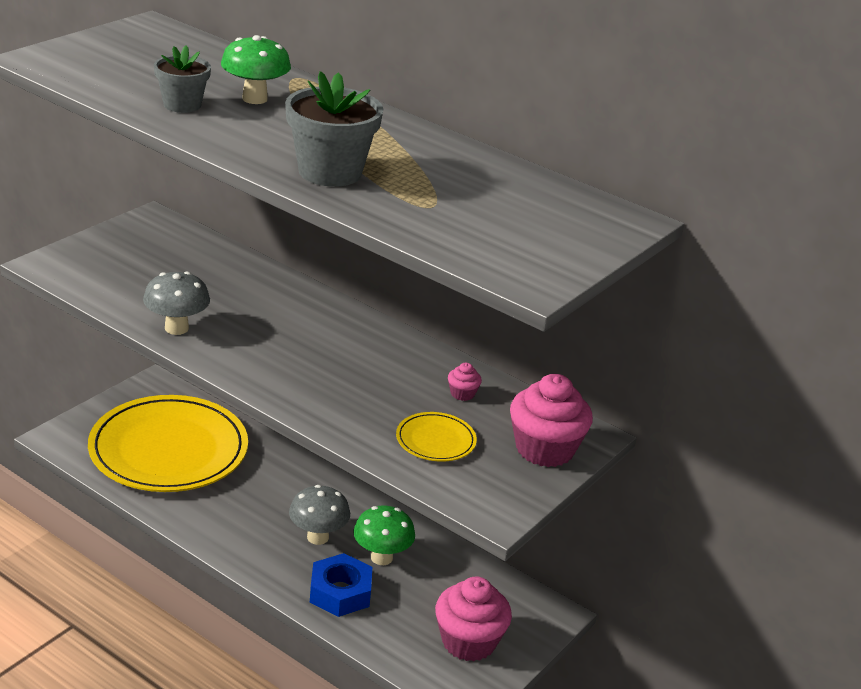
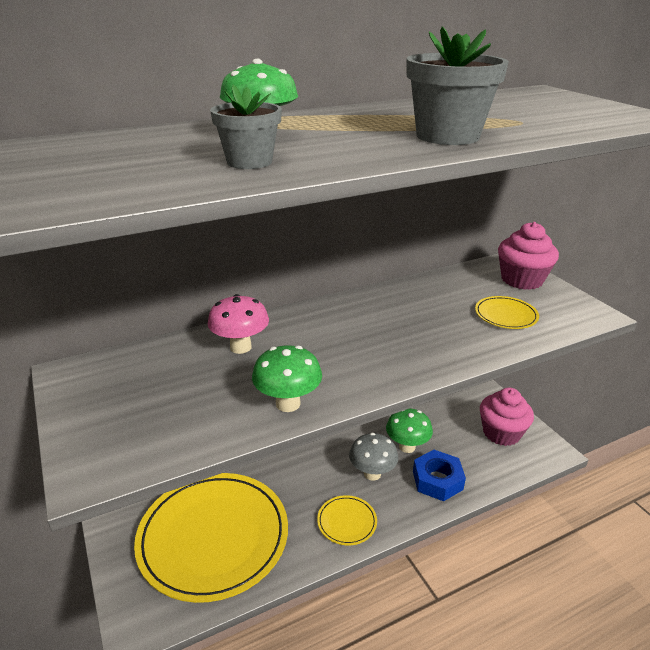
camera: 60 degrees left, 0 degrees up
grey mushroom [143,272,210,335] -> green mushroom [252,345,322,412]
pink cupcake [448,363,482,401] -> none
none -> pink mushroom [208,294,269,354]
none -> yellow plate [317,495,377,545]

